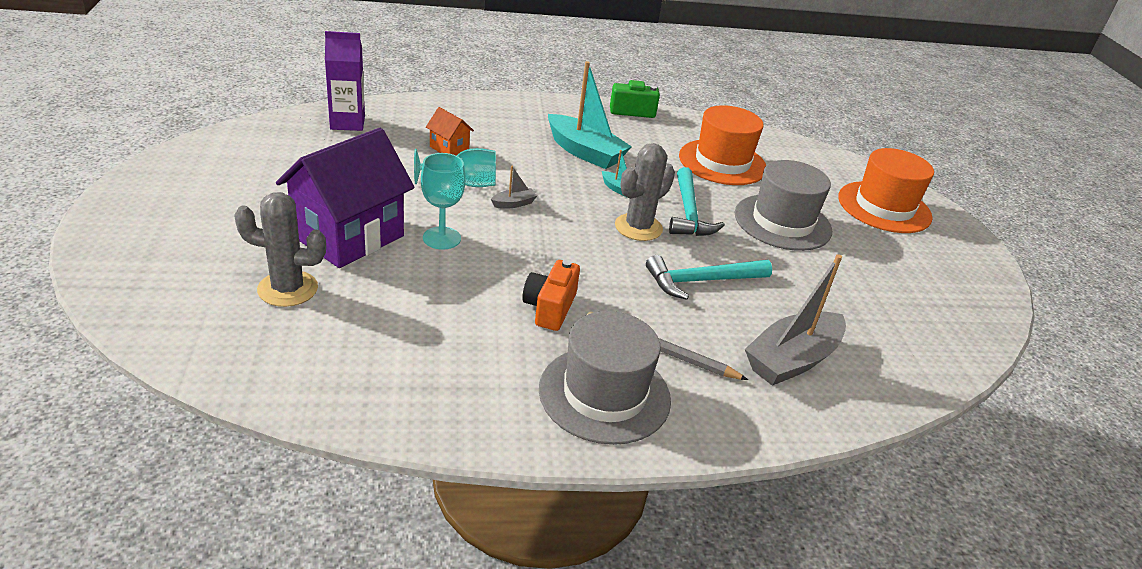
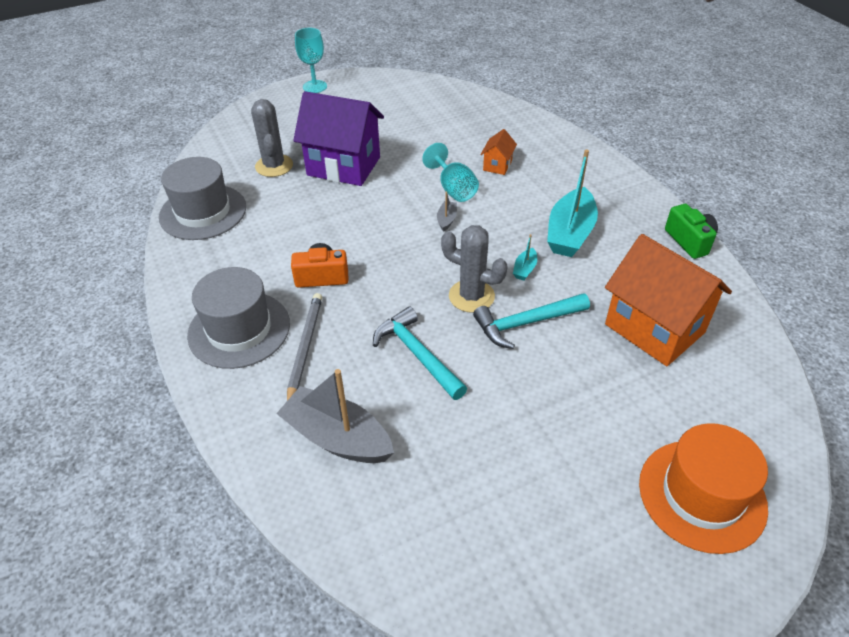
camera: 75 degrees right, 10 degrees up
purple carton [325,31,365,131] -> none
turquoise goblet [421,153,465,250] -> turquoise goblet moved to [295,28,327,93]
grey boat [491,166,537,209] -> grey boat turned 120 degrees counterclockwise [437,192,457,232]
orange hat [679,105,766,185] -> orange house [605,234,732,366]
grey hat [735,160,832,251] -> grey hat moved to [159,157,246,240]

